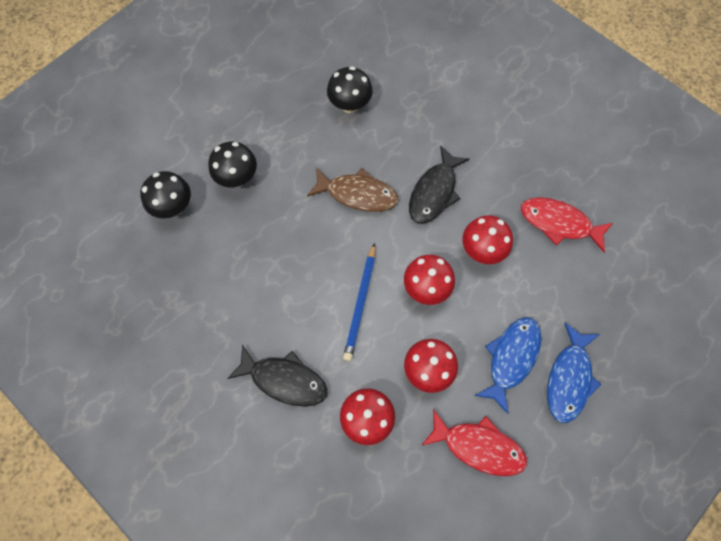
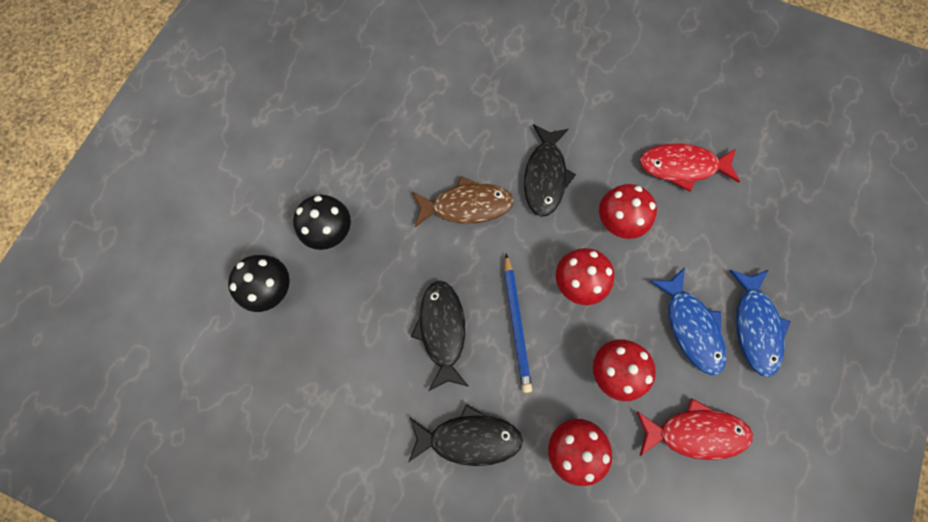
camera: 20 degrees left, 5 degrees up
black mushroom [327,66,373,113] -> none
blue fish [474,317,541,414] -> blue fish turned 150 degrees clockwise [650,267,726,375]
none -> black fish [411,281,469,391]

